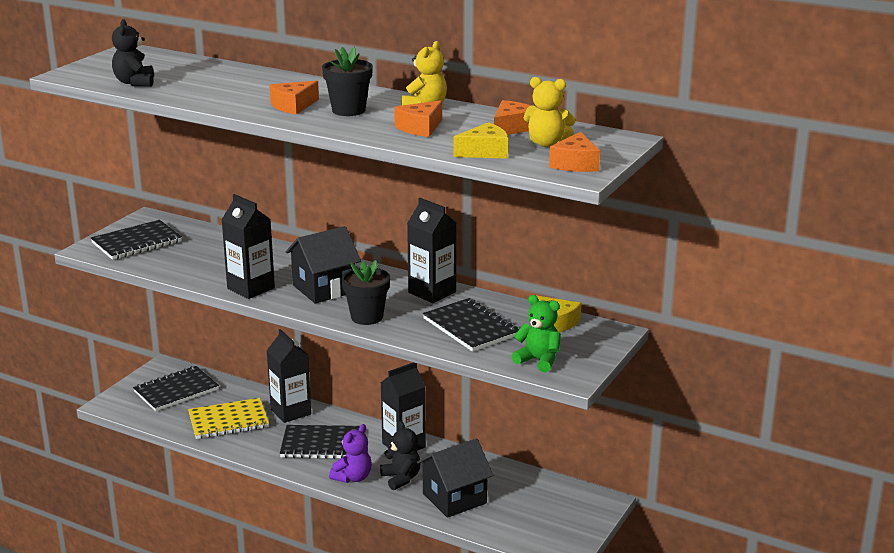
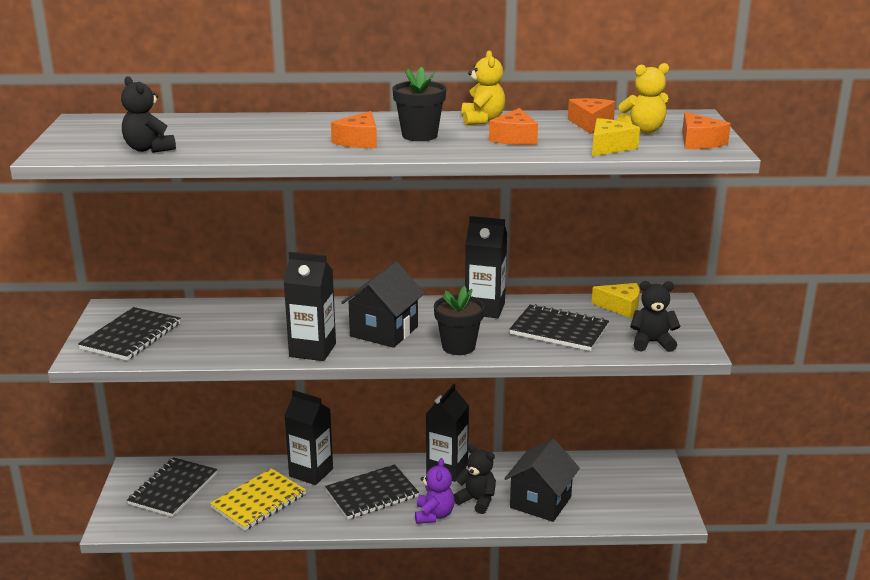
camera: 30 degrees left, 0 degrees up
green teddy bear [512,295,561,372] -> black teddy bear [630,281,680,352]

